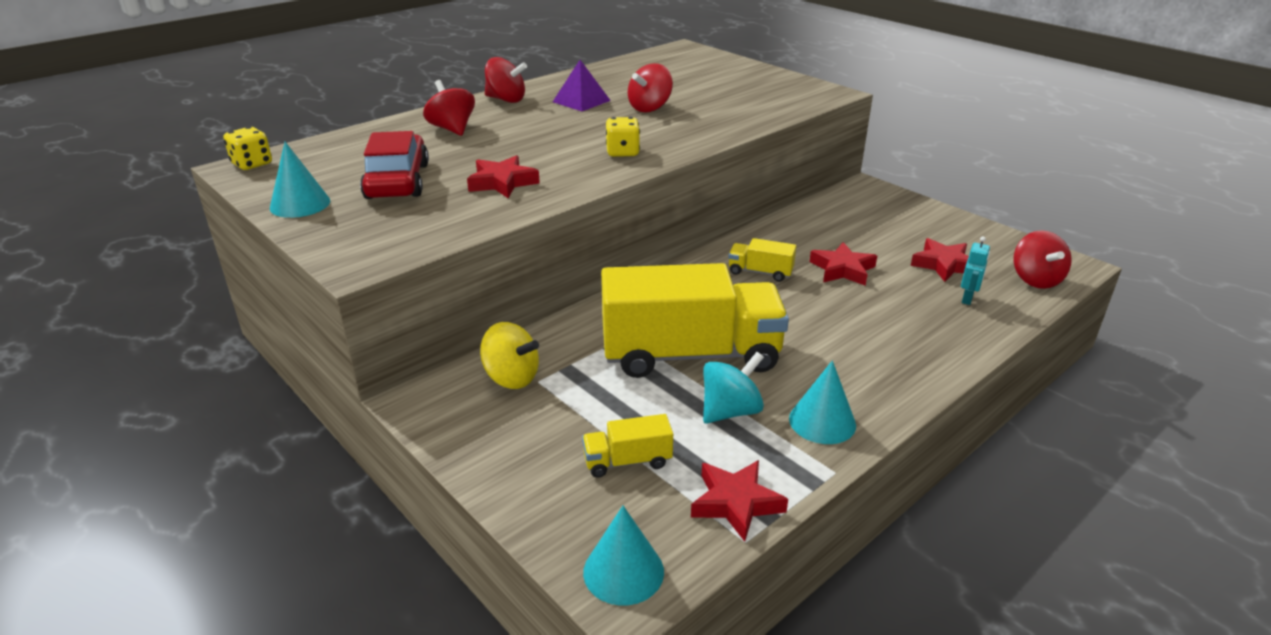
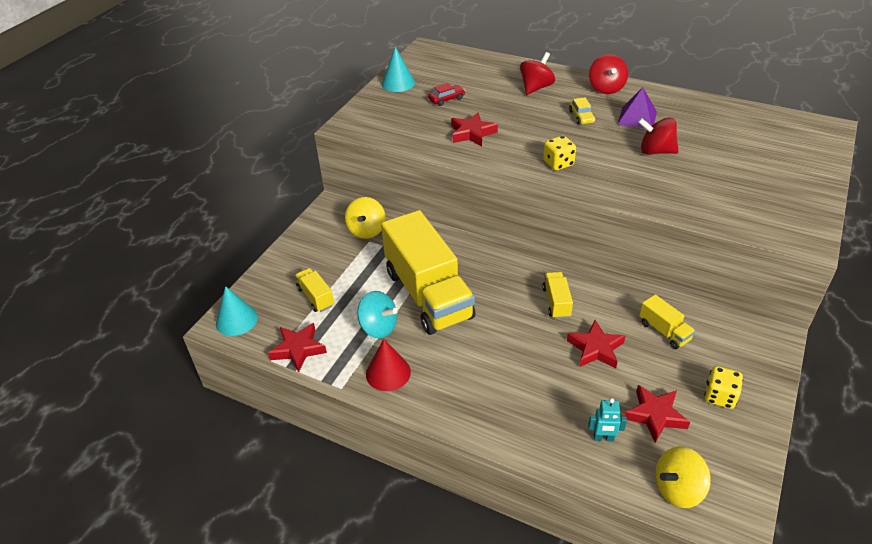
camera: 70 degrees right, 10 degrees up
yellow dice [224,126,272,170] -> yellow dice moved to [704,366,743,409]
red car [360,131,429,199] -> red car [428,83,465,106], size x0.48
turquoise cone [789,361,856,444] -> red cone [366,339,411,391]
red spinning top [1013,230,1072,289] -> yellow spinning top [655,446,711,508]
none -> yellow car [569,97,595,124]
none -> yellow truck [639,294,695,349]

